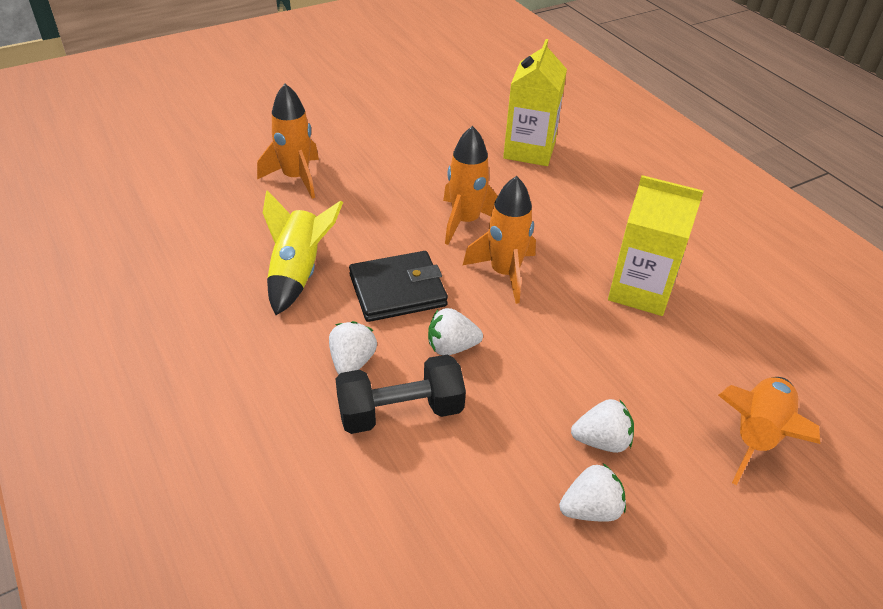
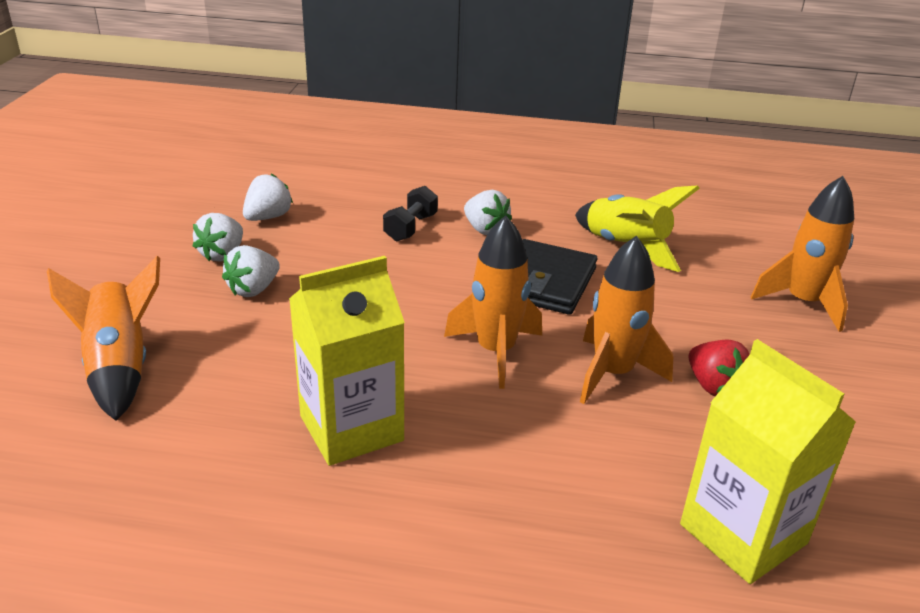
camera: 130 degrees right, 10 degrees down
black dumbbell [335,355,466,434] -> black dumbbell [383,186,438,241], size x0.63
white strawberry [428,308,483,355] -> white strawberry moved to [243,173,293,221]
none -> red strawberry [688,340,750,396]

